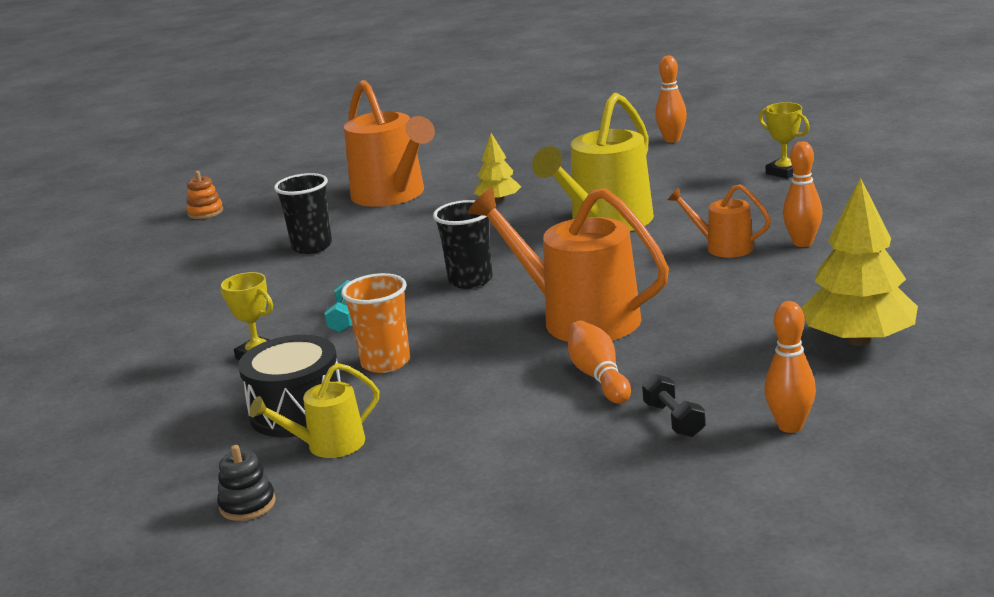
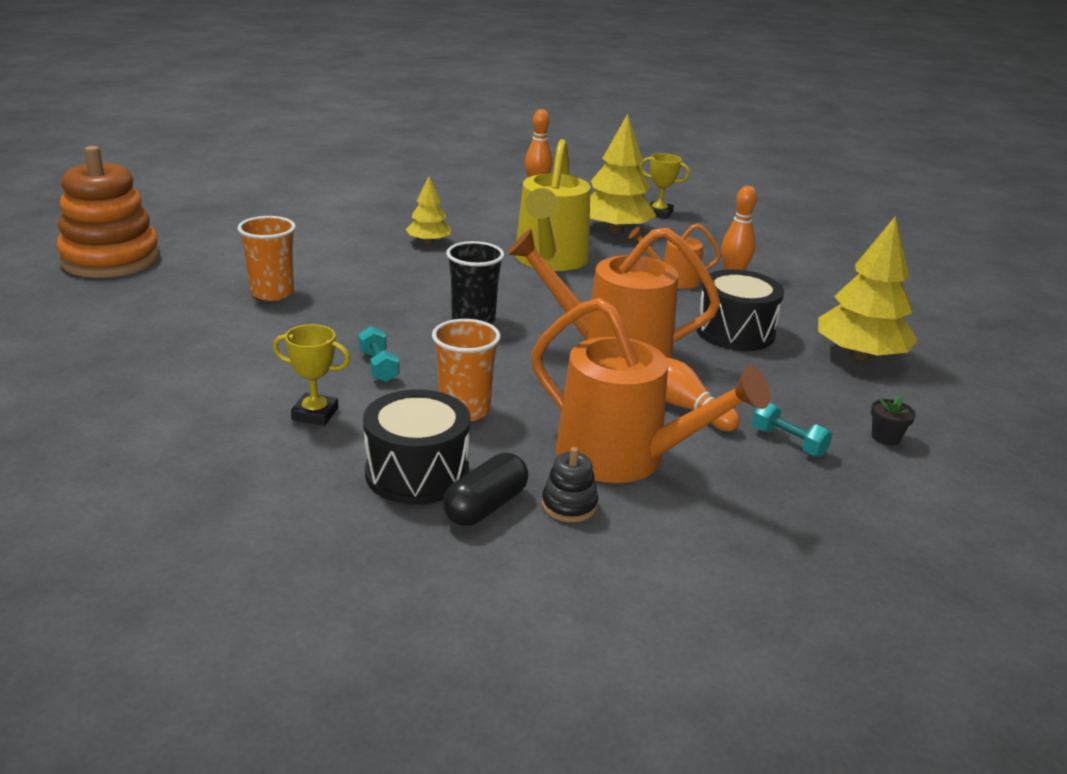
camera: 30 degrees left, 5 degrees up
orange stacking toy [186,171,223,219] -> orange stacking toy [56,146,160,278], size x2.42
black stacking toy [217,445,276,521] -> black stacking toy moved to [542,447,598,522]
yellow watering can [250,363,379,458] -> black capsule [443,453,528,526]
black cup [274,173,332,254] -> orange cup [237,216,296,301]
orange watering can [344,80,435,207] -> orange watering can moved to [531,298,770,483]
black dumbbell [642,374,705,437] -> turquoise dumbbell [752,402,833,457]
orange bowling pin [764,301,816,433] -> black flower pot [871,396,916,445]
none -> yellow tree [590,114,656,234]
none -> black drum [696,269,784,351]

